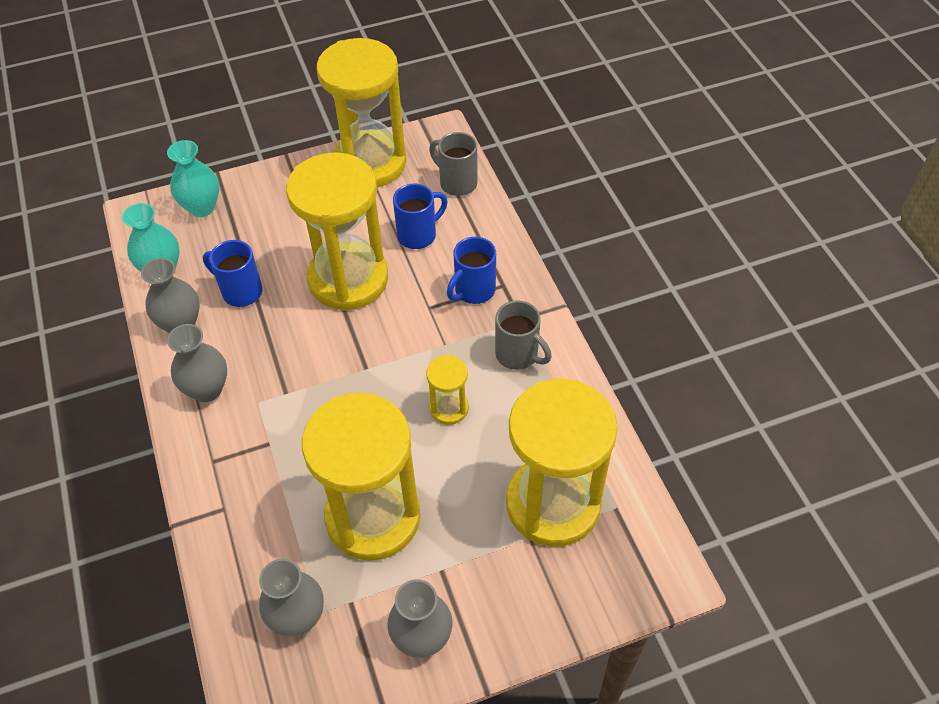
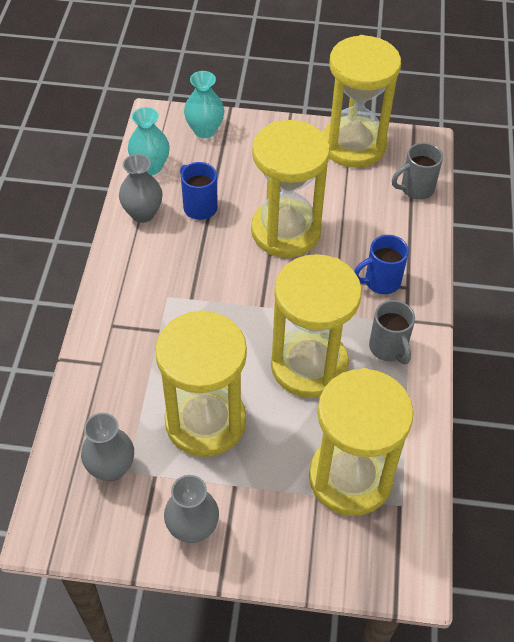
camera: 25 degrees right, 0 degrees up
grey vase [167,324,227,402] -> none
blue mug [393,184,448,249] -> none
yellow hourglass [426,355,469,425] -> yellow hourglass [271,254,362,398], size x2.25
grey mug [429,132,477,196] -> grey mug turned 90 degrees counterclockwise [392,142,443,199]

